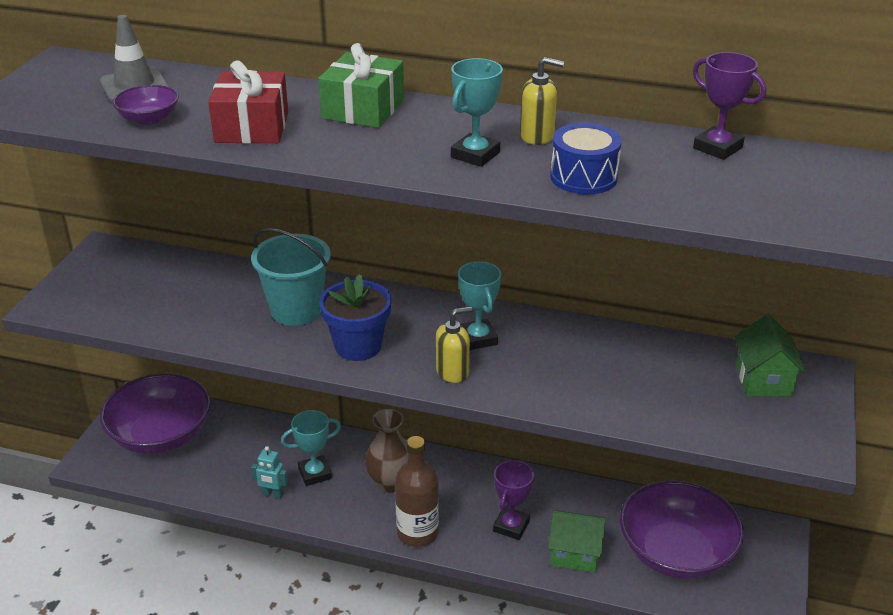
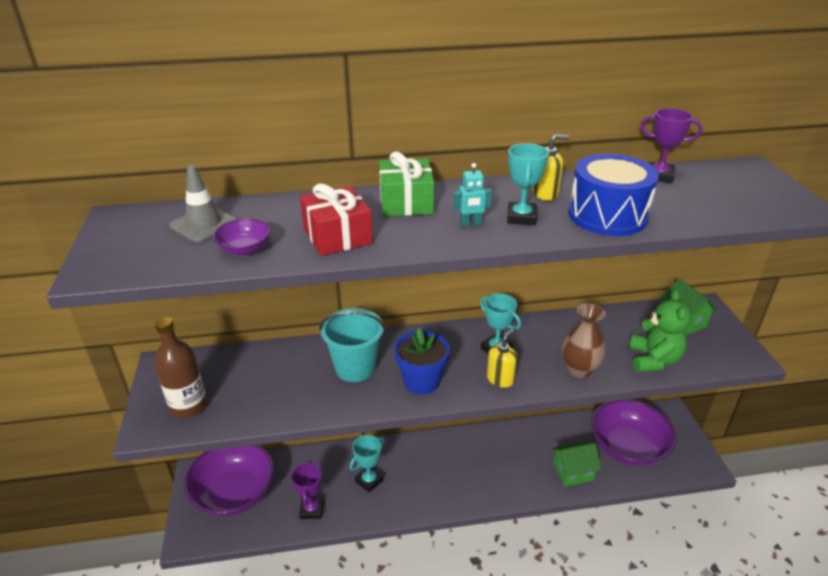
camera: 25 degrees left, 0 degrees up
turquoise robot [251,446,288,499] -> turquoise robot moved to [453,163,492,227]
brown vase [365,409,408,493] -> brown vase moved to [562,303,606,378]
brown bottle [395,436,439,547] -> brown bottle moved to [154,317,207,418]
purple trophy [493,460,534,540] -> purple trophy moved to [291,460,324,519]
blue drum [550,123,622,194] -> blue drum [569,153,659,236], size x1.55
none -> green teddy bear [629,289,692,373]

